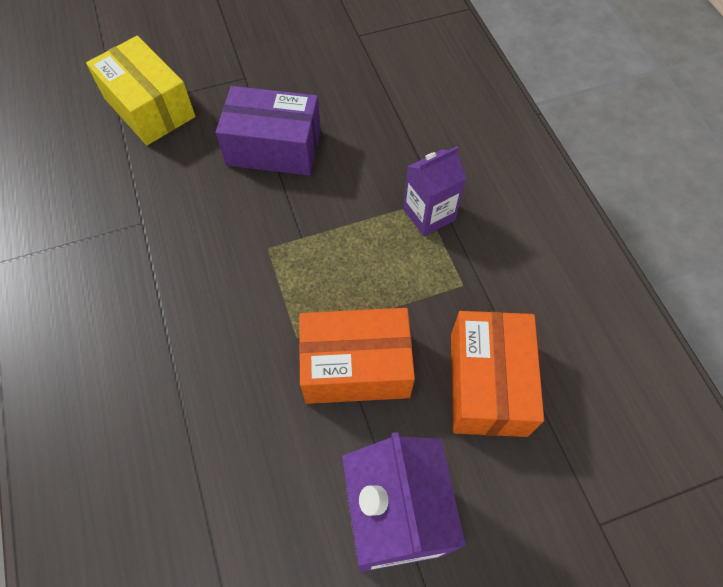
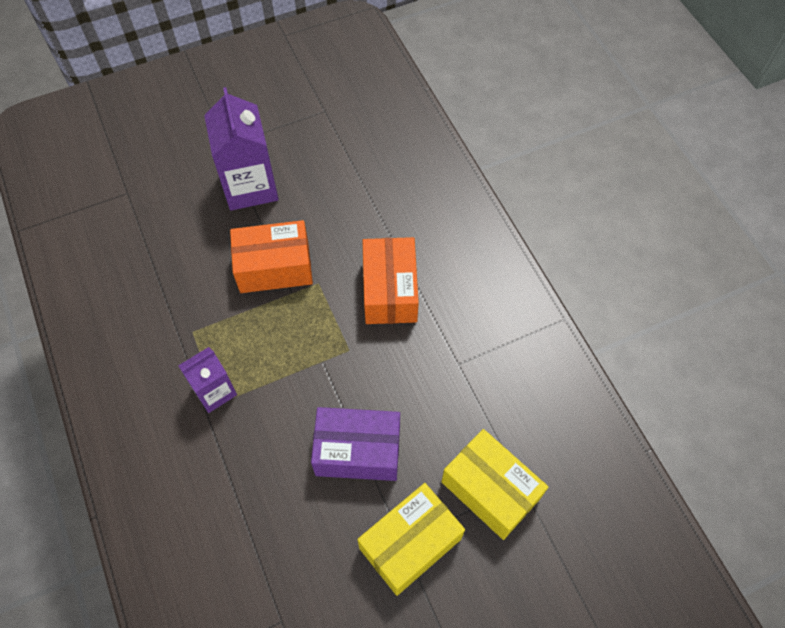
camera: 175 degrees right, 0 degrees up
orange box [451,311,544,437] -> orange box moved to [363,237,419,324]
none -> yellow box [357,483,465,596]

